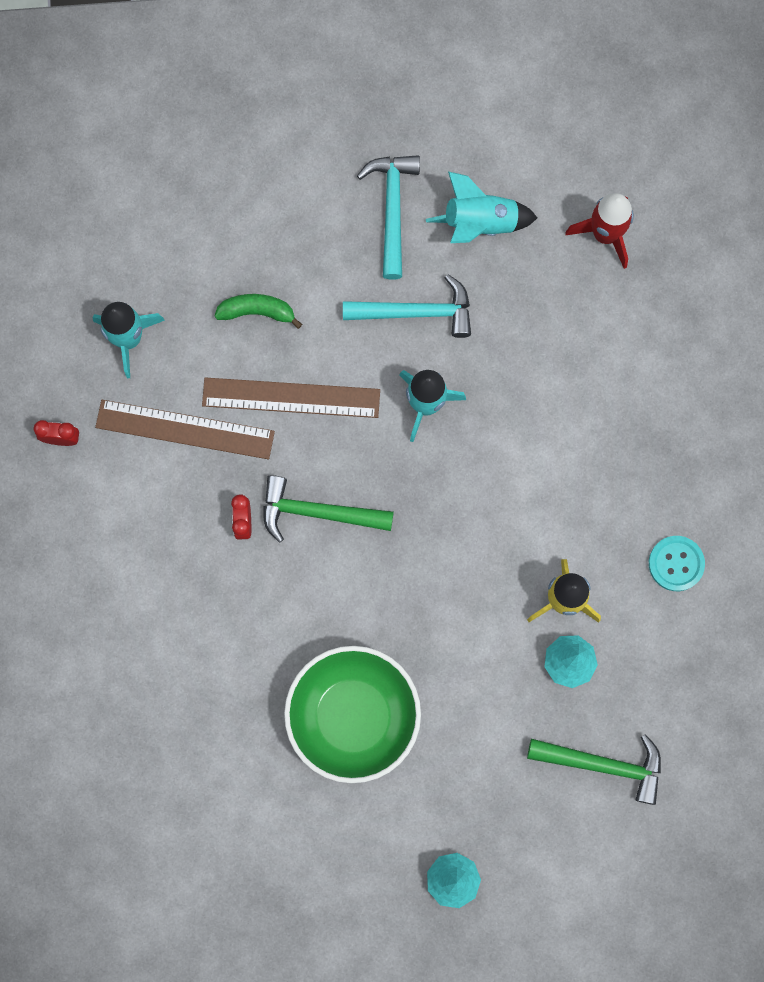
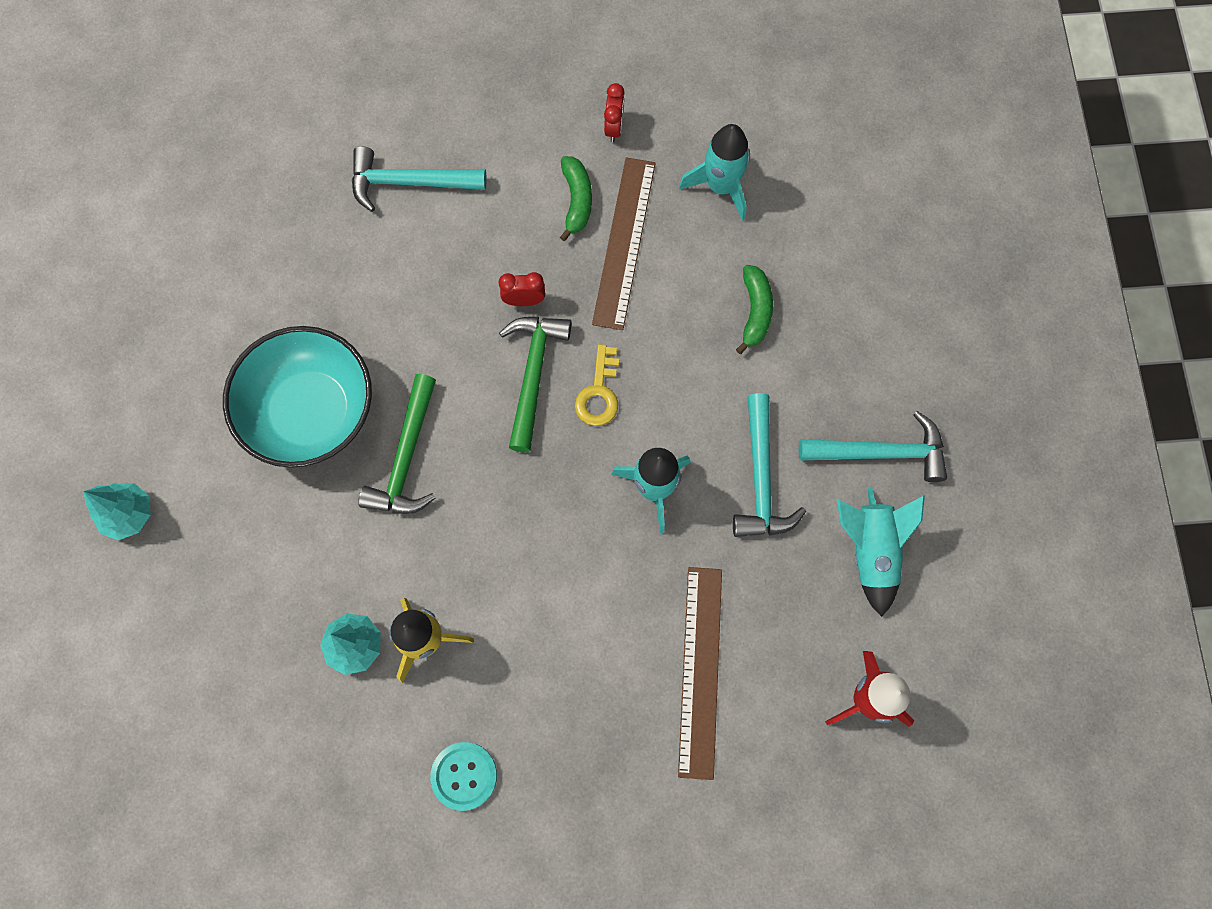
camera: 90 degrees right, 5 degrees down
brown ruler [202,377,380,418] -> brown ruler moved to [678,567,722,780]
green bowl [284,646,421,783] -> turquoise bowl [223,326,372,468]
green hammer [527,734,661,805] -> green hammer moved to [358,374,436,514]
none -> turquoise hammer [352,146,487,212]
none -> green banana [560,156,592,241]
none -> yellow key [575,344,619,426]

